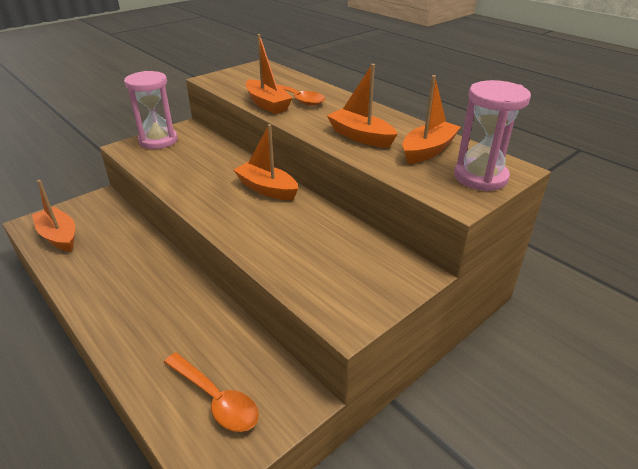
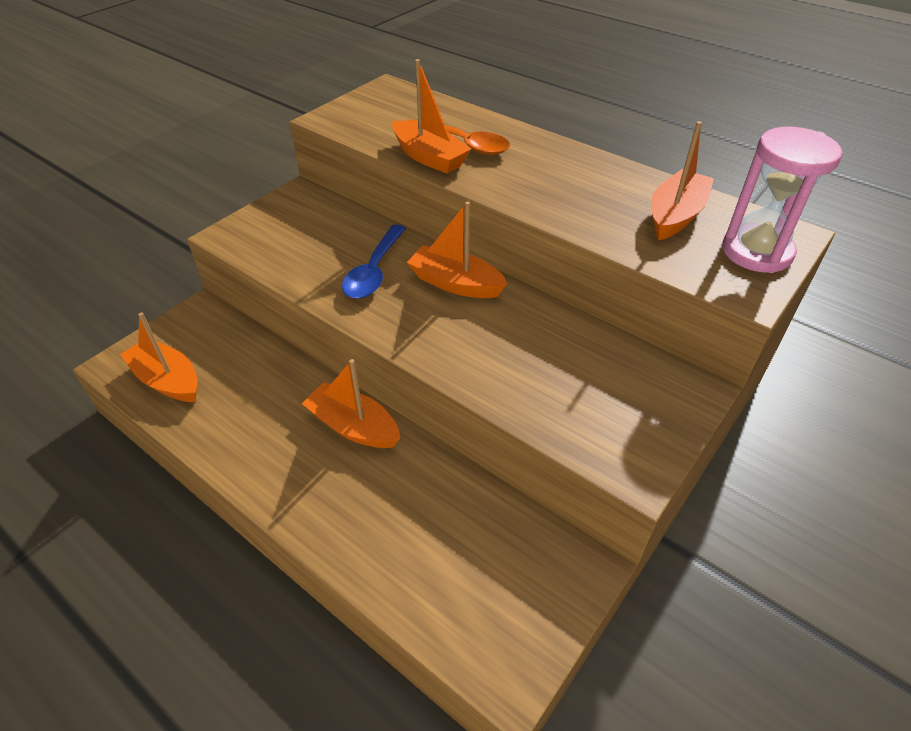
camera: 10 degrees left, 10 degrees up
pink hourglass [124,71,178,149] -> none
orange spoon [164,352,259,432] -> none
orange boat [327,64,398,148] -> orange boat moved to [302,359,400,448]
none -> blue spoon [342,224,406,299]

